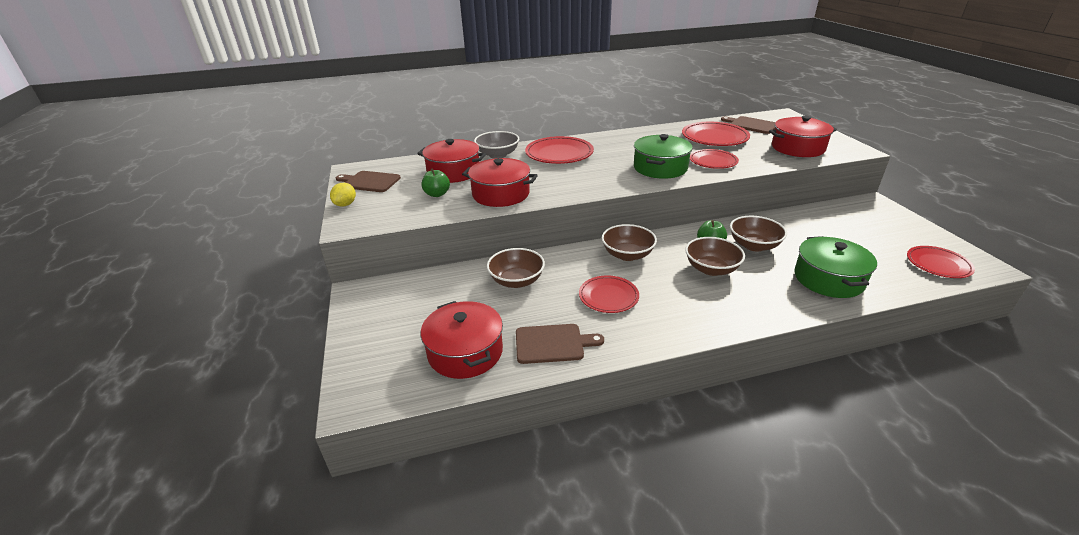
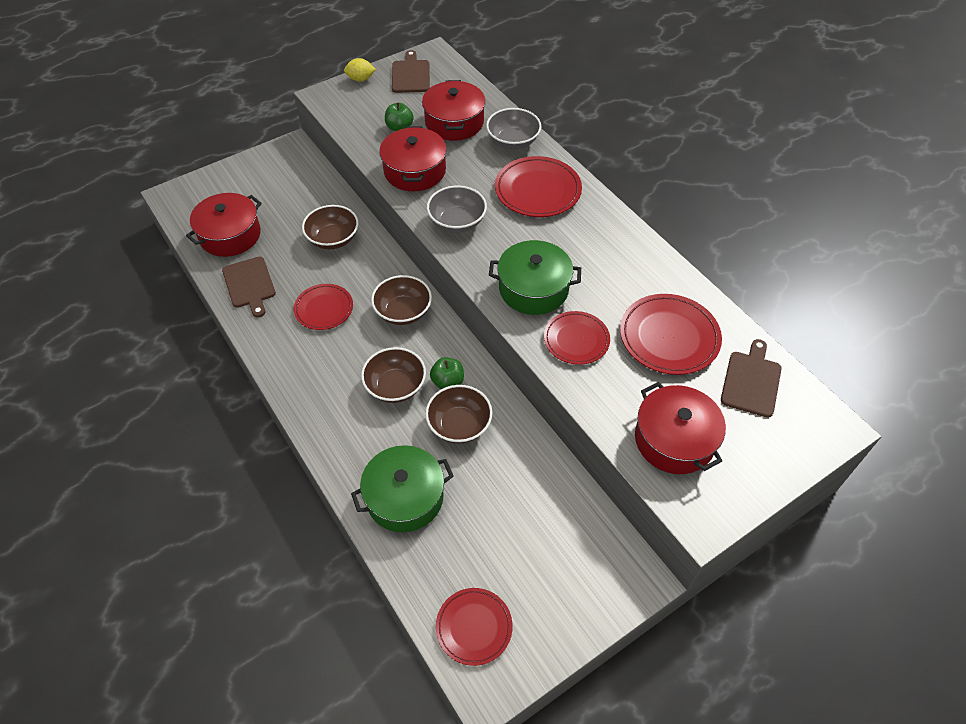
camera: 70 degrees right, 20 degrees up
none -> grey bowl [427,185,487,233]

